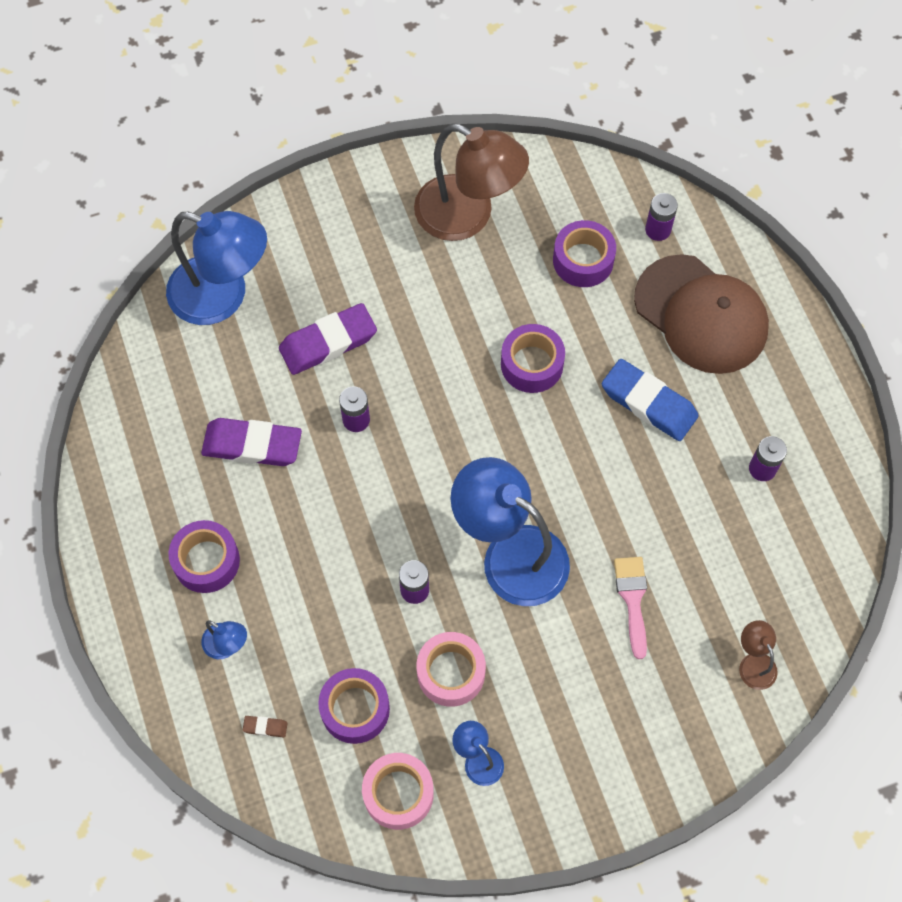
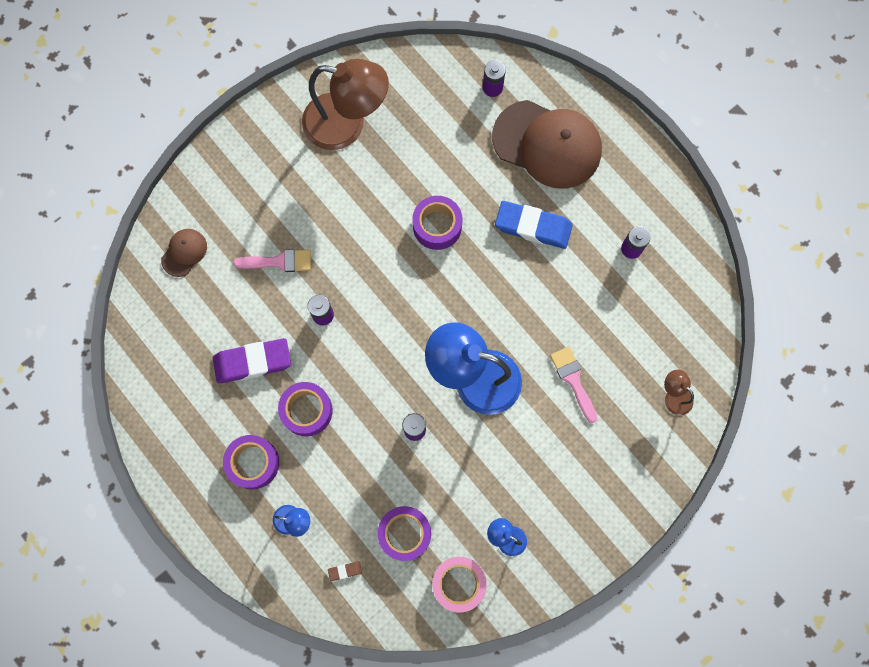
camera: 20 degrees left, 10 degrees up
blue lamp [166,211,267,325] -> brown cap [161,229,207,277]
purple eraser [279,303,377,375] -> pink brush [233,249,311,272]
pink tape [416,632,486,707] -> none
purple tape [553,220,616,287] -> purple tape moved to [278,382,333,436]

